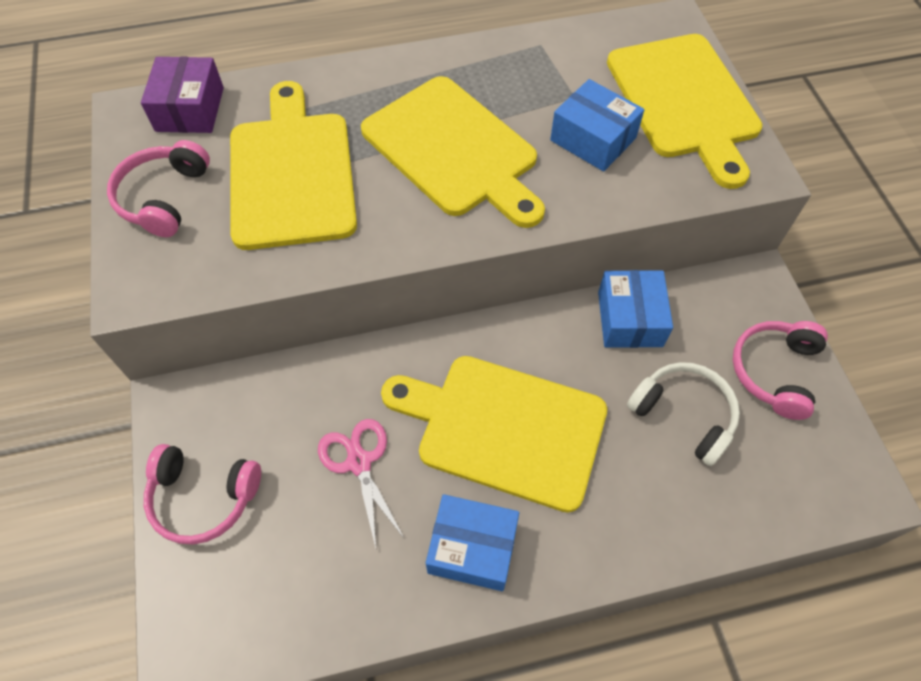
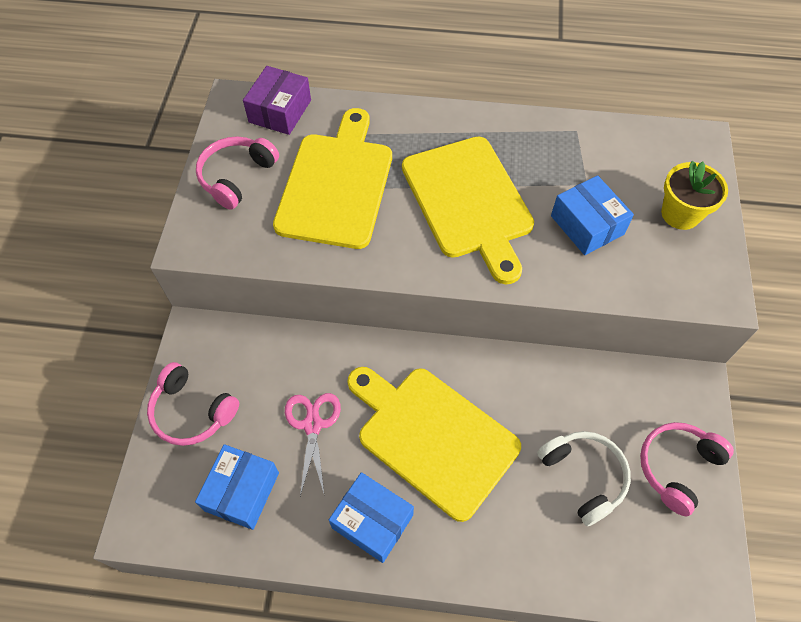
camera: 20 degrees right, 0 degrees up
blue box [598,270,673,348] -> blue box moved to [195,444,279,530]
yellow cutting board [607,34,763,189] -> yellow flower pot [661,161,728,230]

